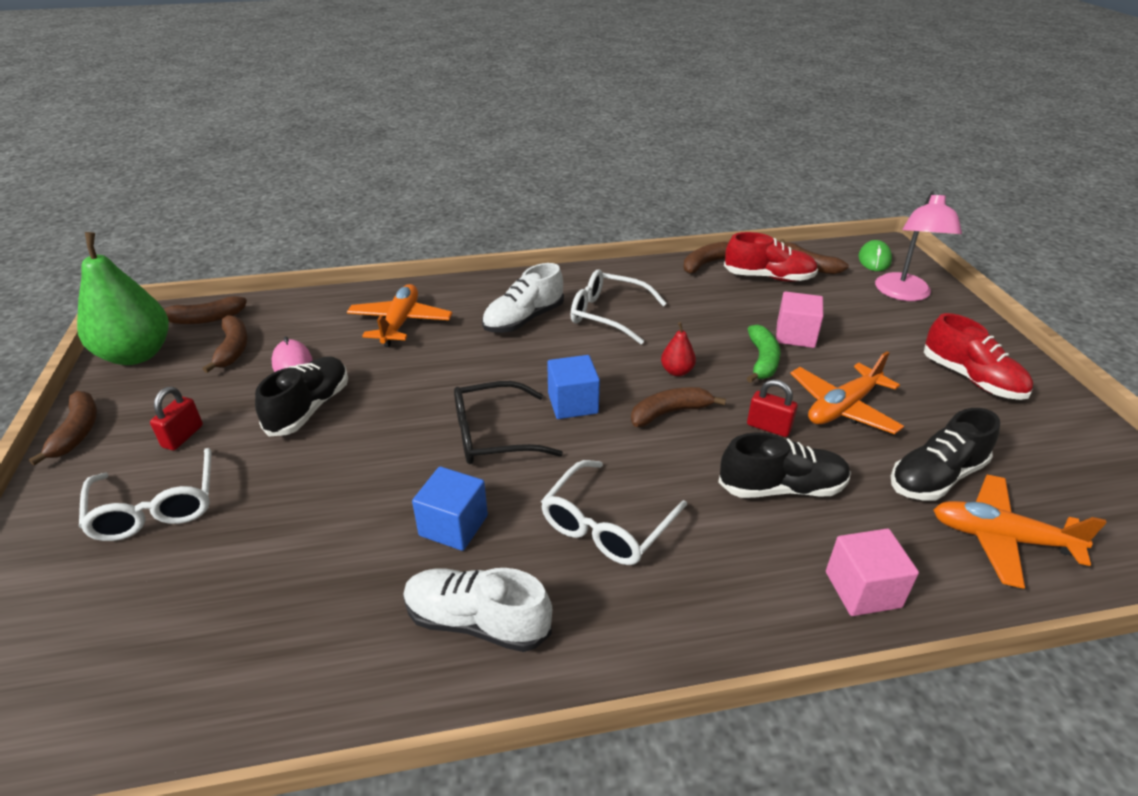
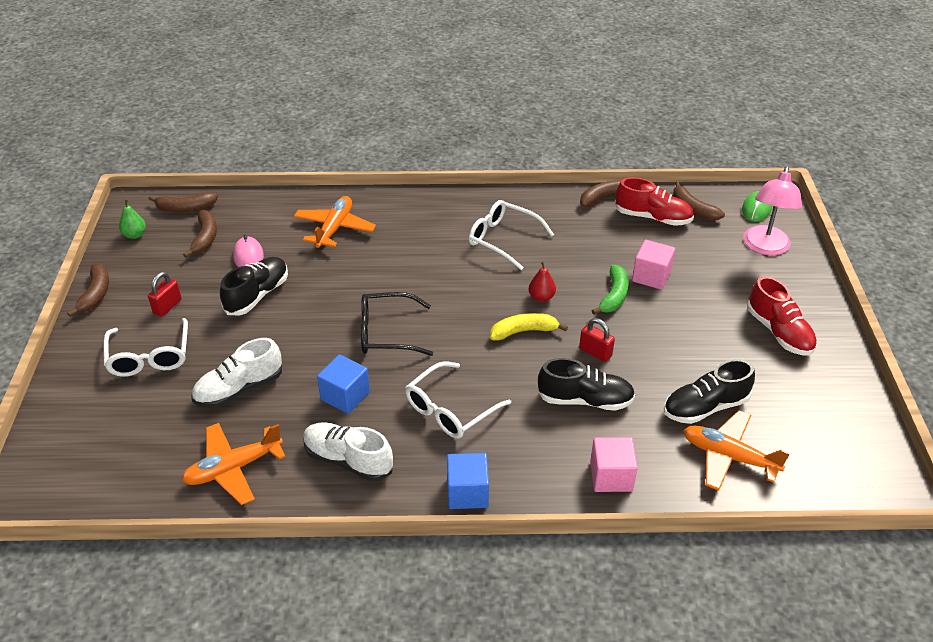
camera: 10 degrees right, 5 degrees up
green pear [77,232,169,365] -> green pear [119,199,146,239], size x0.43
white shoe [482,263,564,333] -> white shoe moved to [191,338,282,408]
blue cube [547,355,600,419] -> blue cube moved to [447,453,489,509]
brown banana [631,387,726,427] -> yellow banana [490,313,568,341]
orange plane [790,351,904,434] -> orange plane moved to [181,423,286,505]

